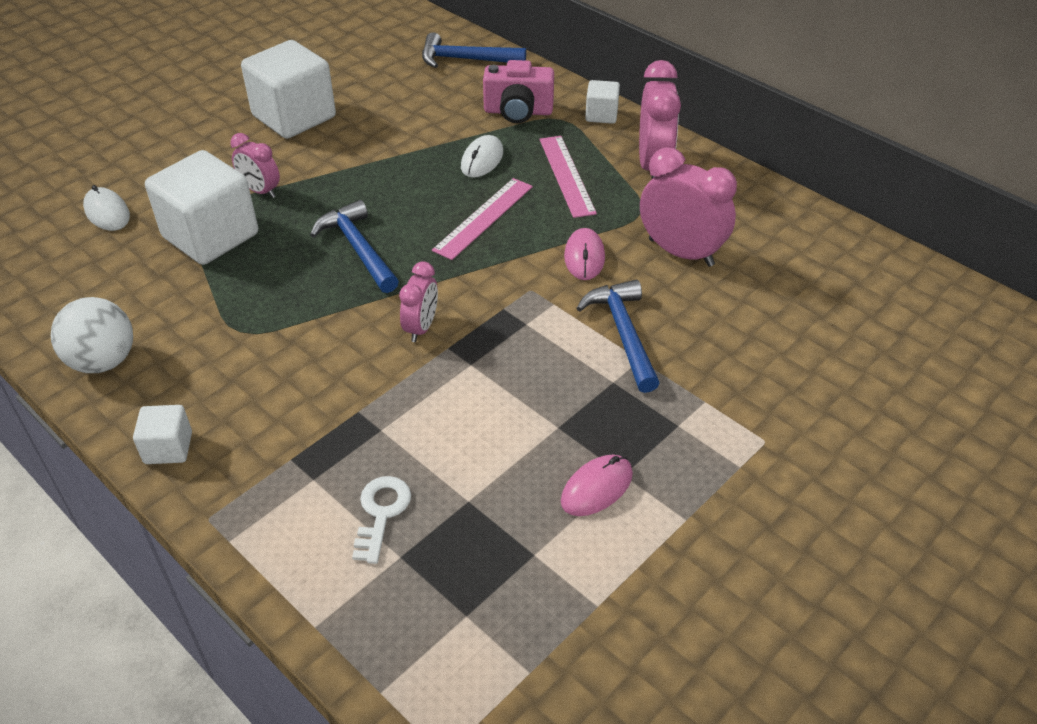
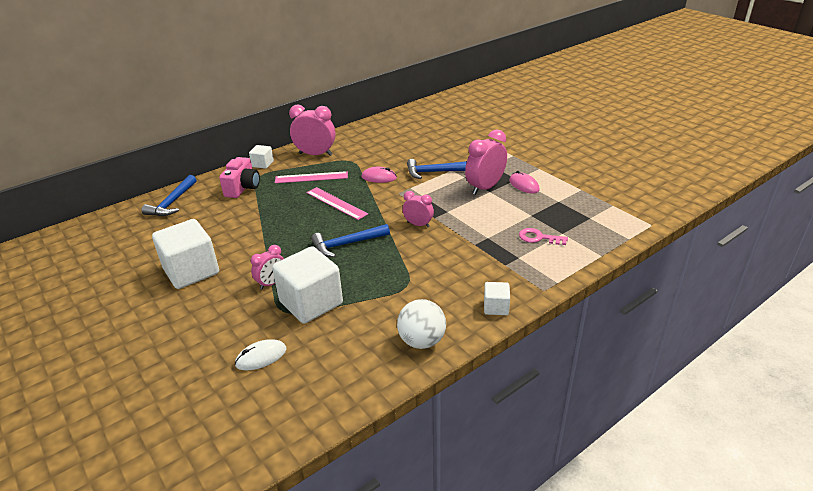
camera: 80 degrees left, 10 degrees down
white key [352,476,411,564] -> pink key [519,228,568,245]
white mouse [461,135,503,178] -> none
pink clock [640,147,737,267] -> pink clock moved to [465,129,507,195]

